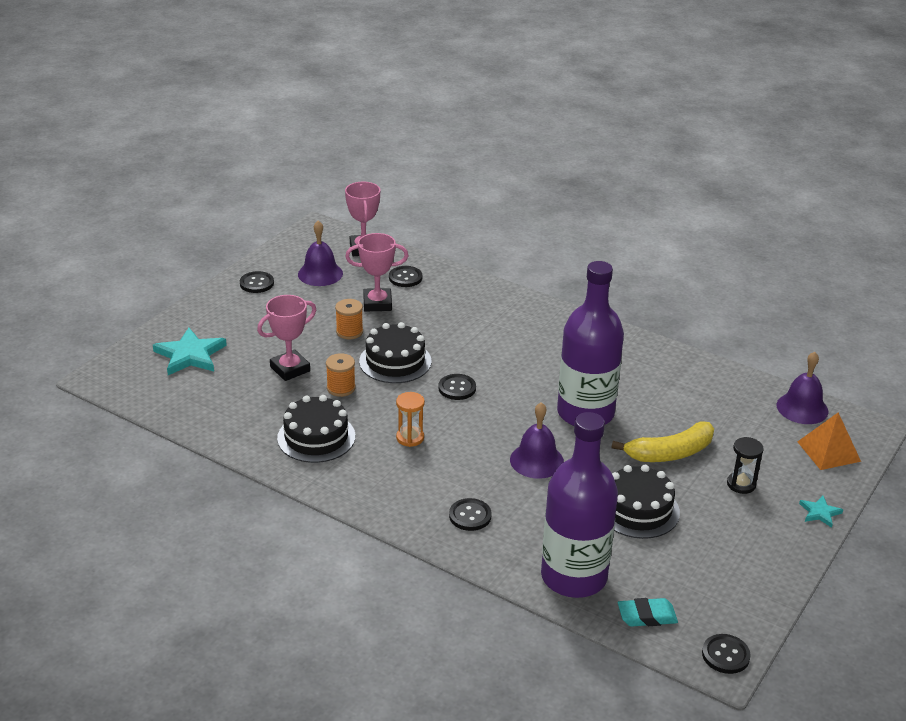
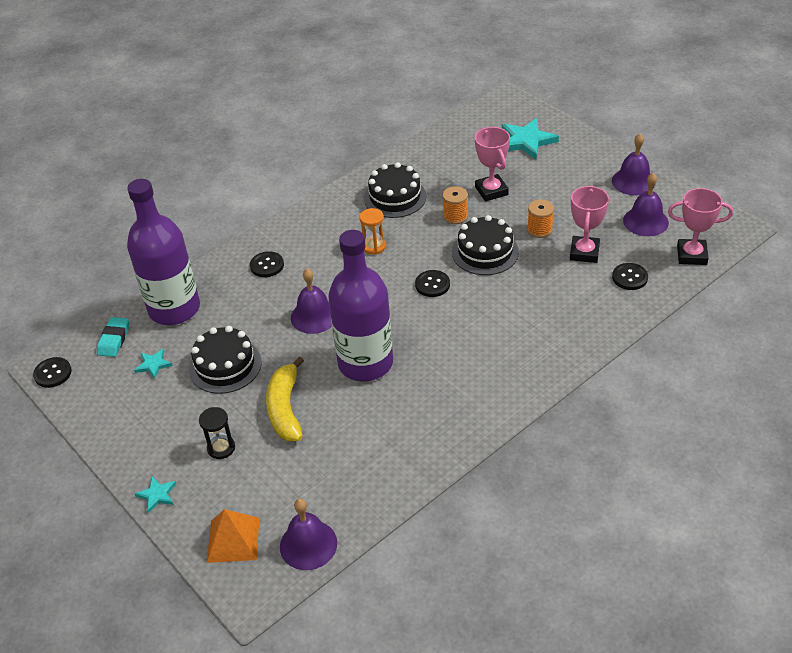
camera: 110 degrees right, 10 degrees up
black button [240,271,274,293] -> purple bell [612,134,655,195]
none -> turquoise star [134,349,173,379]

